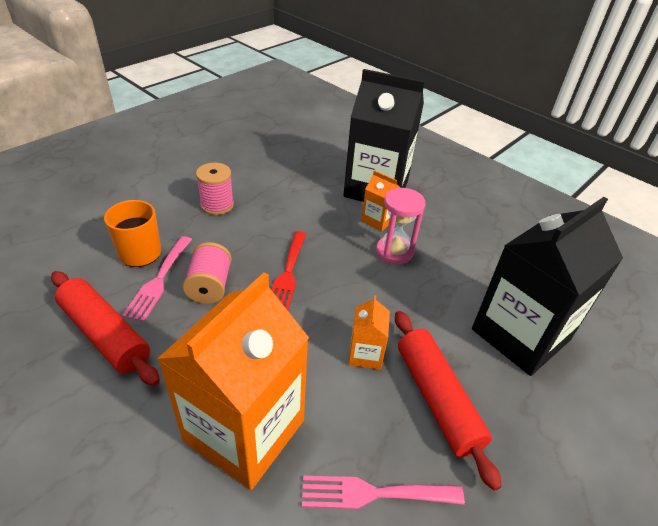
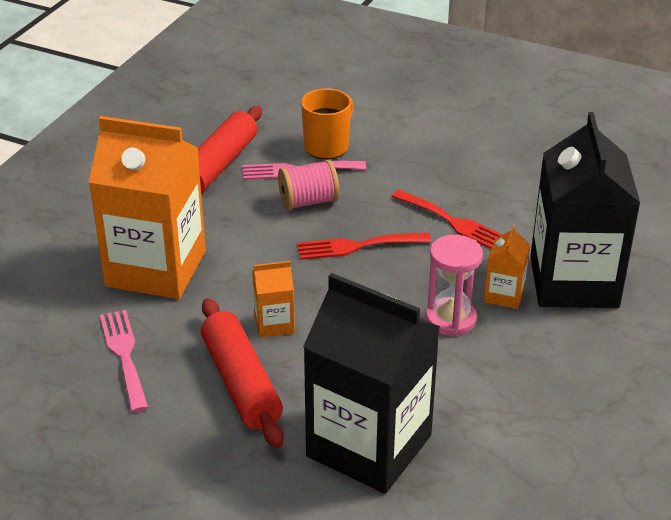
camera: 75 degrees right, 5 degrees down
pink spool [196,163,234,215] -> none
red rolling pin [395,311,502,491] -> red rolling pin turned 75 degrees counterclockwise [201,298,284,448]
none -> red fork [391,190,503,249]

